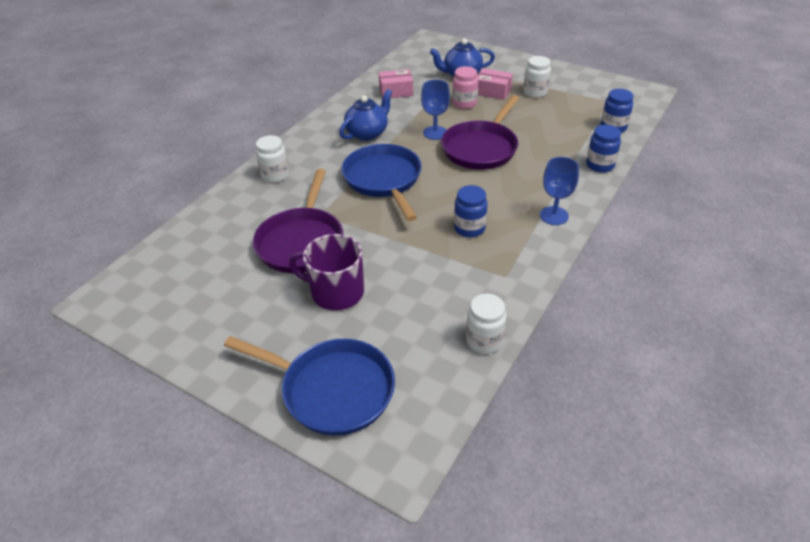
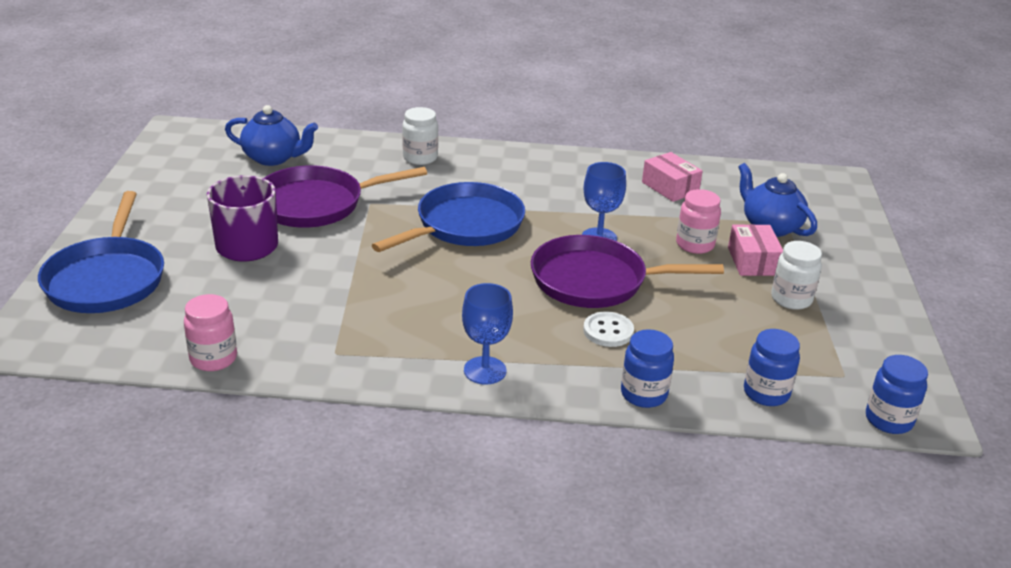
camera: 60 degrees right, 10 degrees down
blue teapot [339,89,392,141] -> blue teapot moved to [225,105,318,166]
blue jar [454,185,488,237] -> blue jar moved to [866,355,928,434]
white jar [466,294,507,354] -> pink jar [184,294,237,371]
none -> white button [583,311,634,347]

